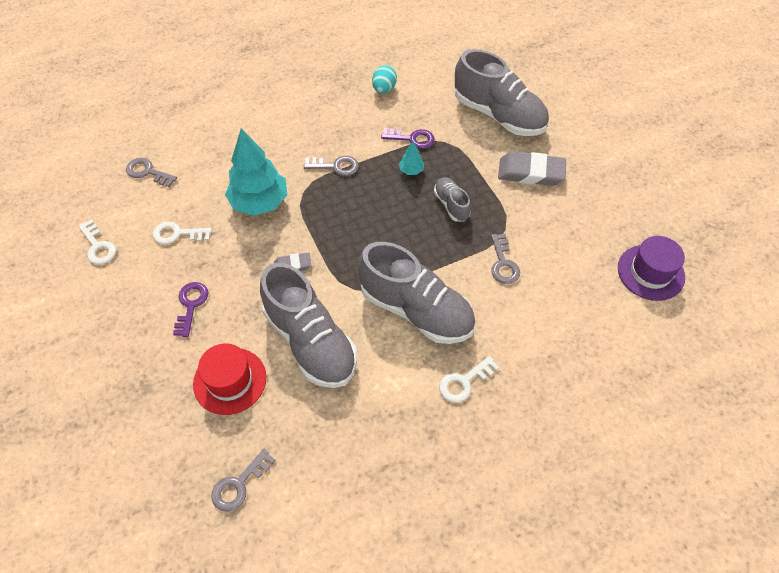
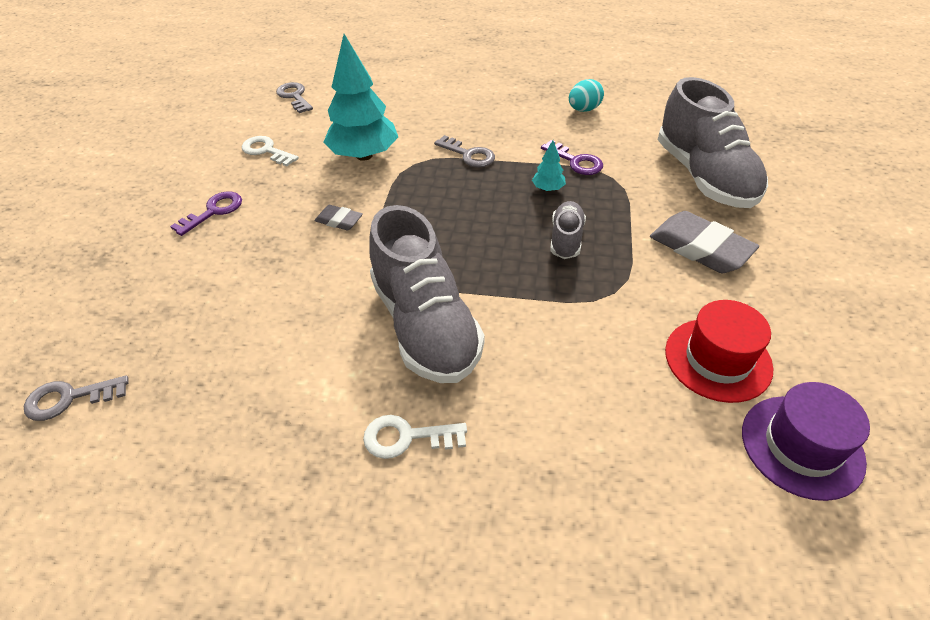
camera: 35 degrees right, 10 degrees down
white key [78,219,116,265] -> none
red hat [193,343,266,415] -> red hat moved to [665,300,773,403]
grey shoe [260,263,357,388] -> none
grey key [491,234,520,284] -> none

